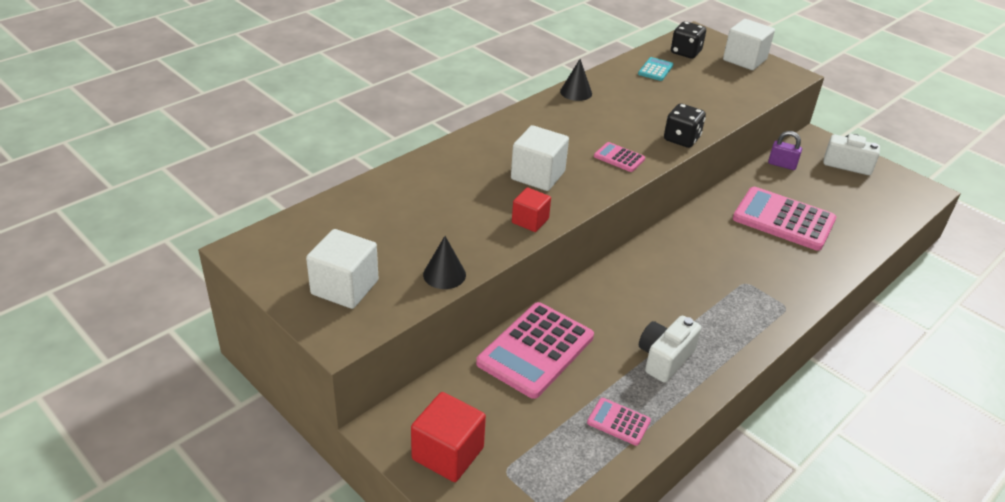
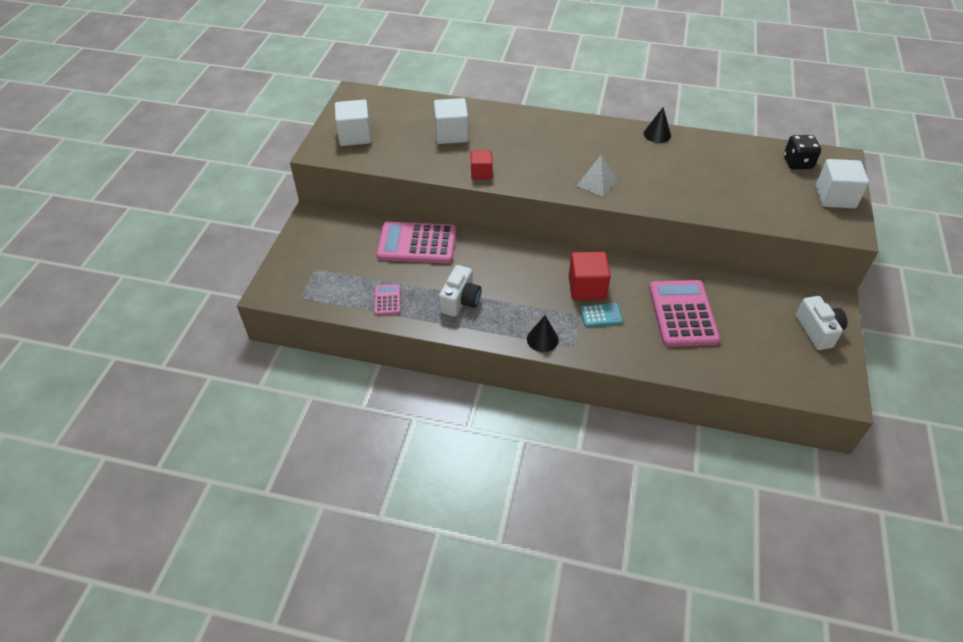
camera: 60 degrees right, 10 degrees up
red cube [411,392,486,482] -> red cube moved to [569,252,611,300]
black cone [423,236,466,289] -> black cone moved to [527,315,559,352]
white cube [511,125,569,191] -> white cube moved to [434,98,469,144]
pink calculator [594,142,645,172] -> white pyramid [576,155,617,197]
turquoise calculator [638,57,673,81] -> turquoise calculator moved to [580,303,623,327]
white camera [639,316,701,383] -> white camera turned 105 degrees clockwise [439,265,481,317]
black dice [664,103,706,148] -> none
purple padlock [768,131,802,170] -> none

